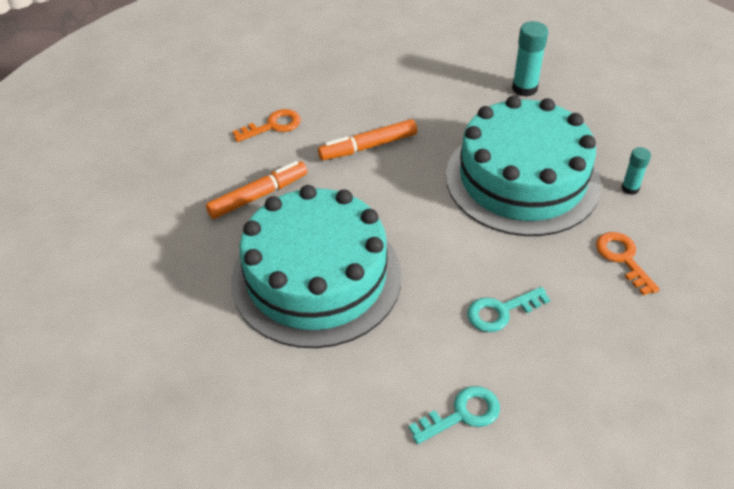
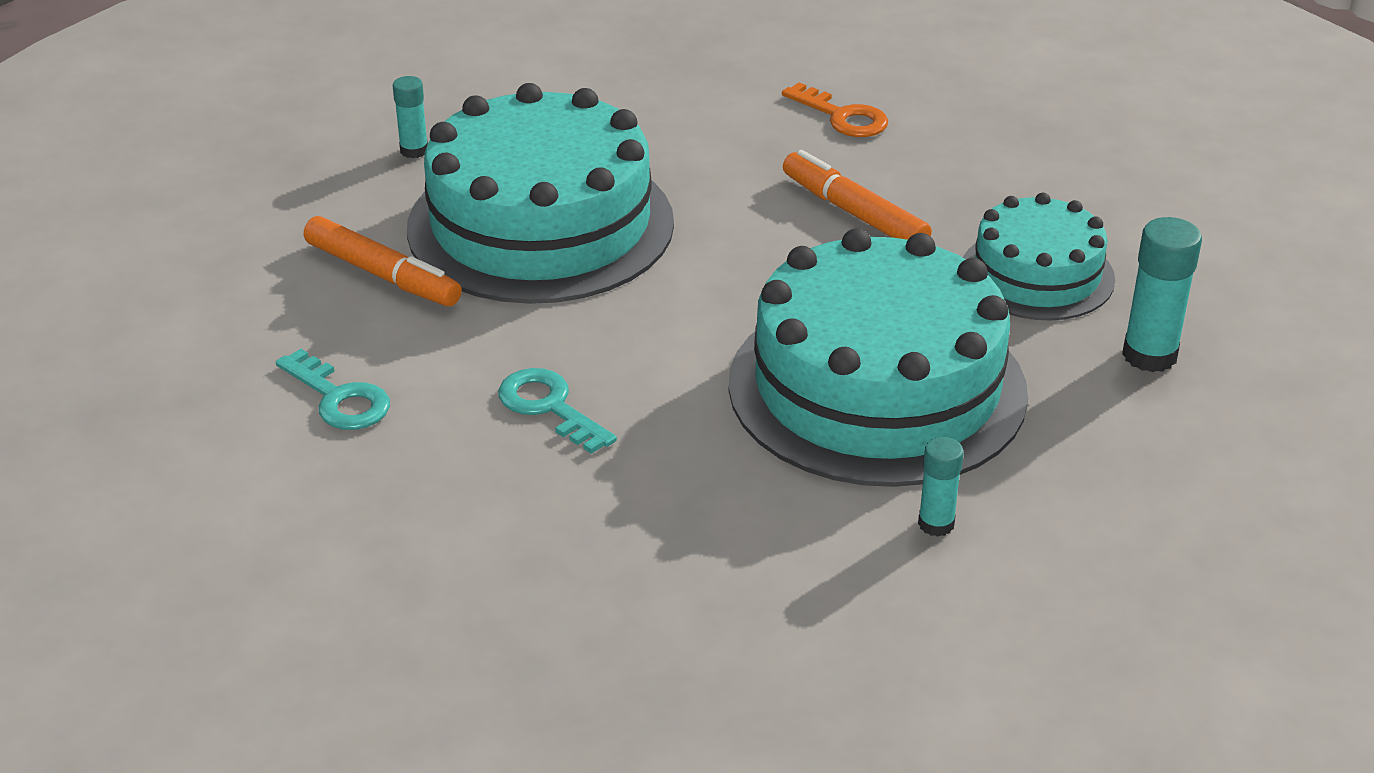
camera: 70 degrees right, 10 degrees down
orange marker [206,161,308,219] -> orange marker moved to [304,216,462,306]
orange key [596,232,660,296] -> none
none -> turquoise glue stick [393,76,428,158]
none -> turquoise cake [963,193,1115,321]

